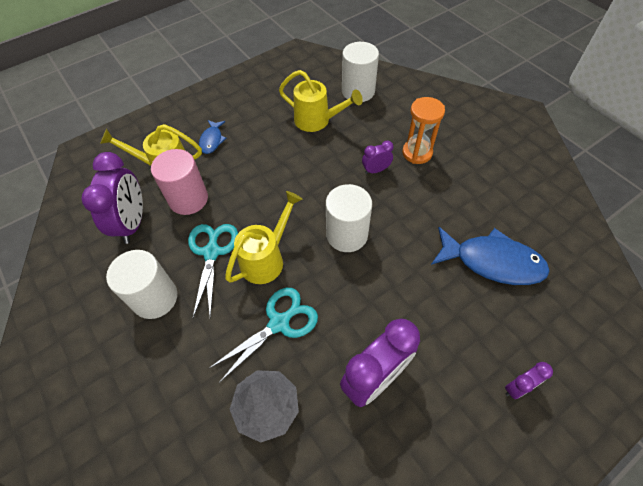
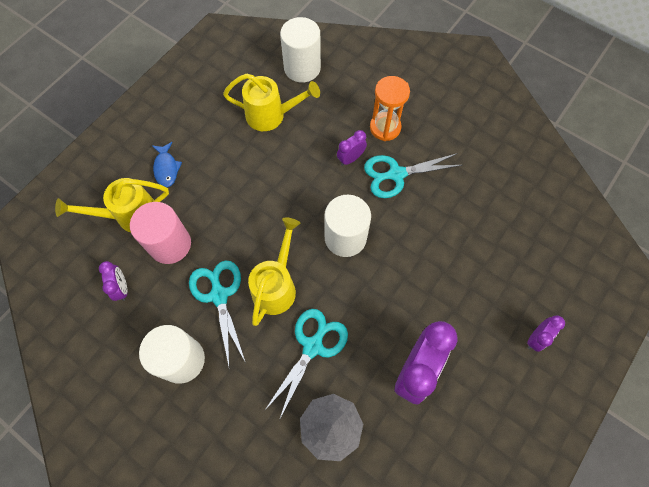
camera: 20 degrees left, 10 degrees up
purple clock [81,152,143,244] -> purple clock [99,261,127,301], size x0.50
blue fish [431,227,550,285] -> none
none -> turquoise scissors [364,153,462,198]

